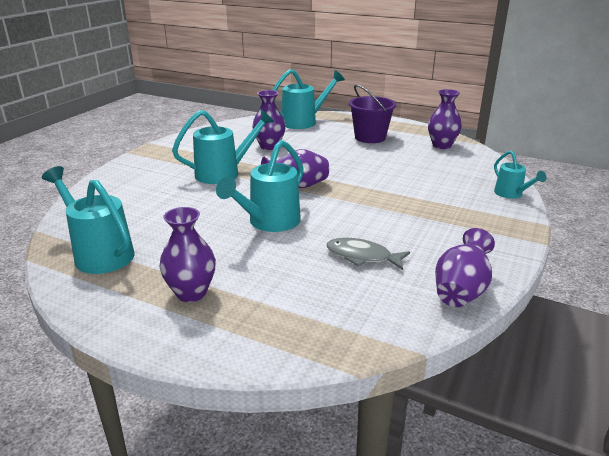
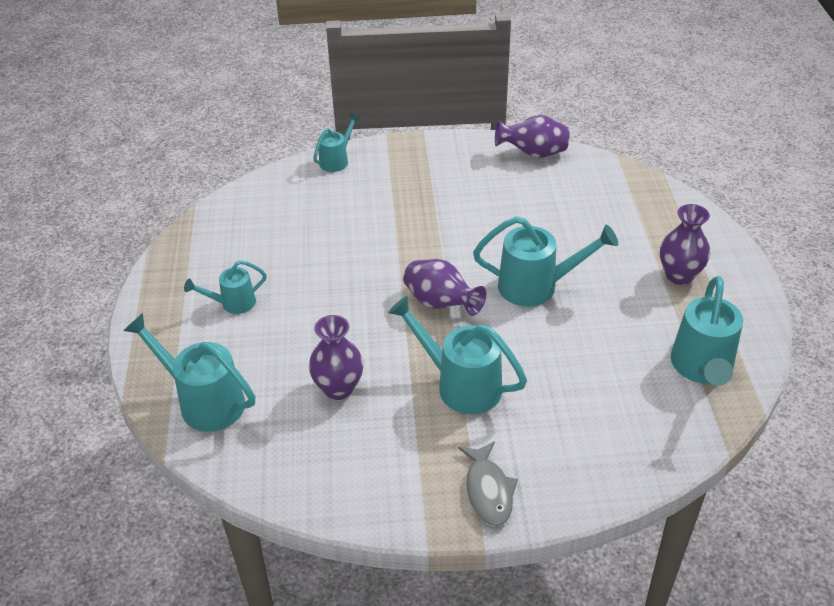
camera: 120 degrees left, 15 degrees up
grey fish [326,238,410,270] -> grey fish moved to [458,441,518,526]
purple bucket [349,84,396,143] -> turquoise watering can [184,260,267,314]
purple vase [428,89,462,149] -> none

